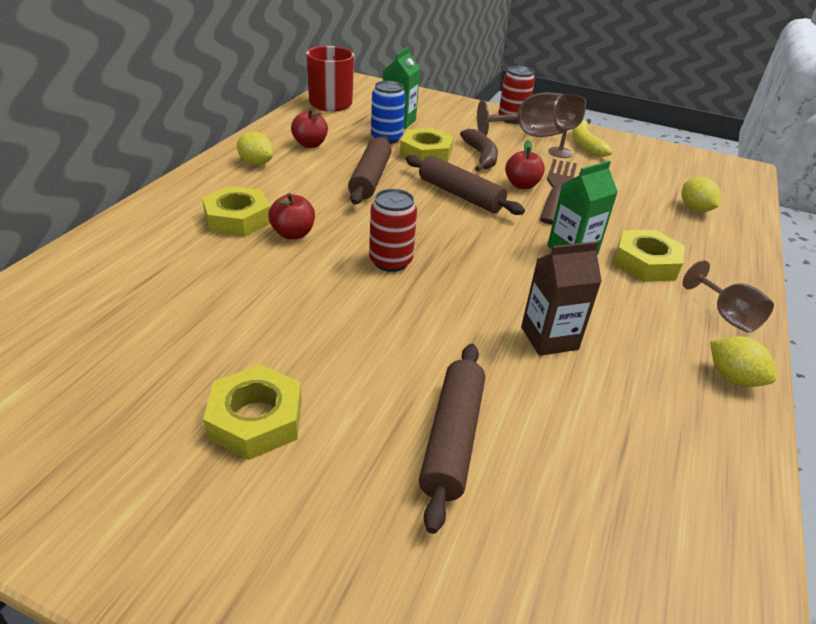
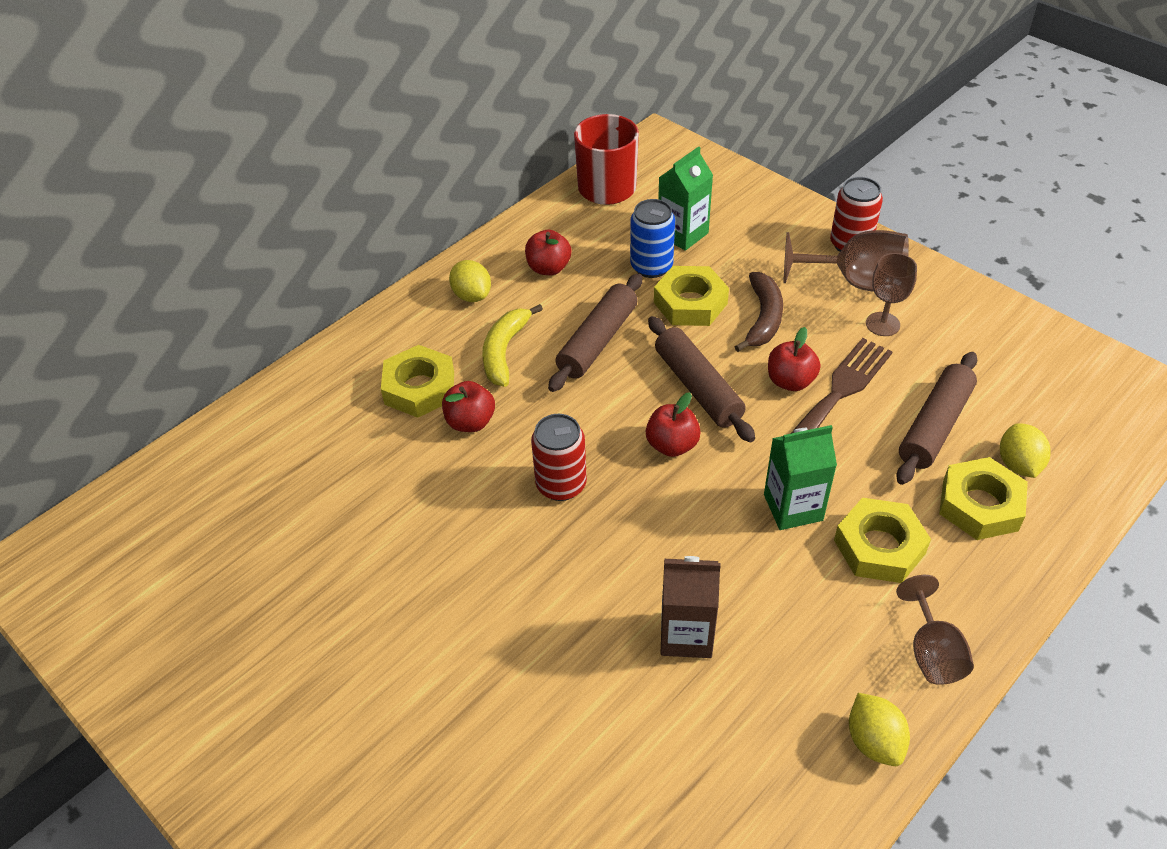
camera: 25 degrees right, 10 degrees up
yellow nut [203,364,302,460] -> yellow nut moved to [939,457,1028,540]
brown rolling pin [419,344,485,534] -> brown rolling pin moved to [896,352,978,485]
yellow banana [572,119,613,157] -> yellow banana moved to [482,304,543,387]
none -> red apple [646,392,701,457]

